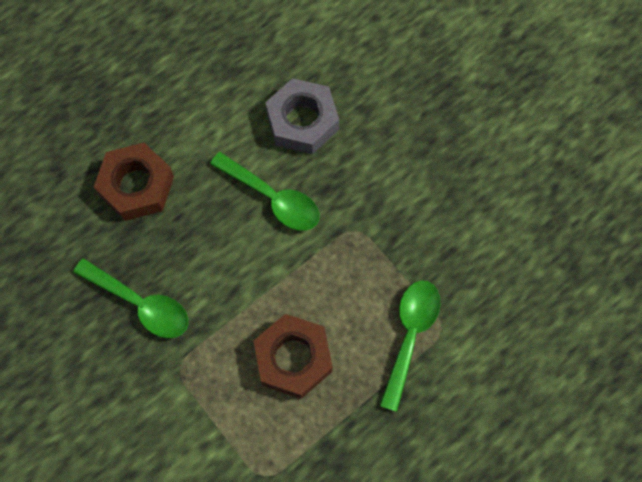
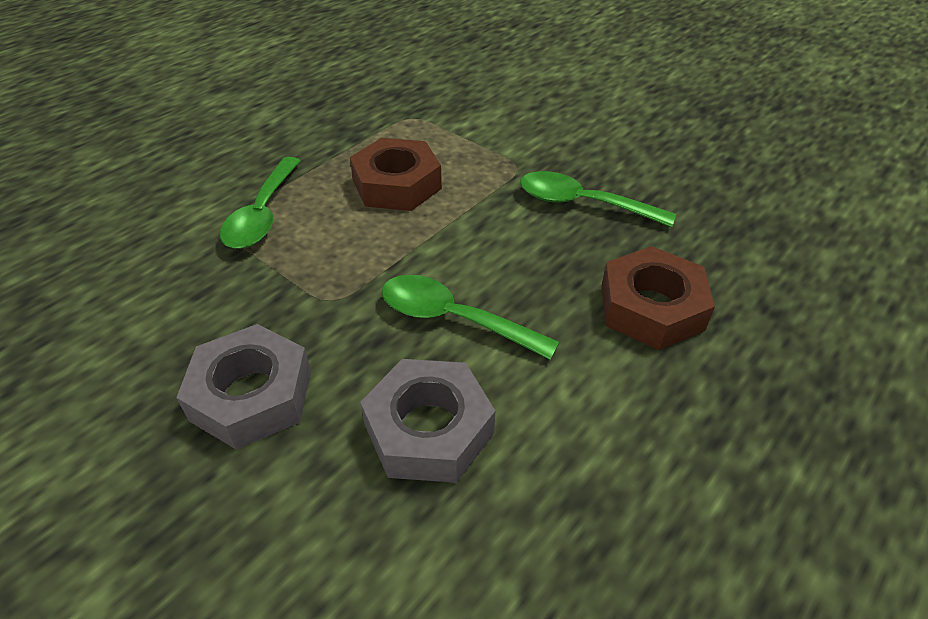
camera: 170 degrees right, 25 degrees down
none -> grey nut [176,324,311,450]

